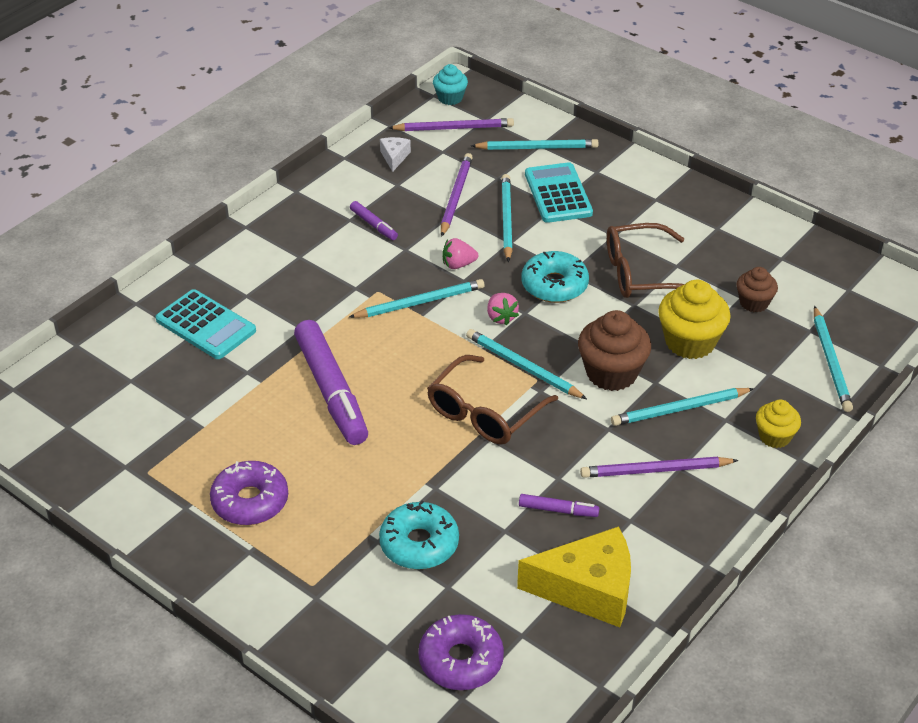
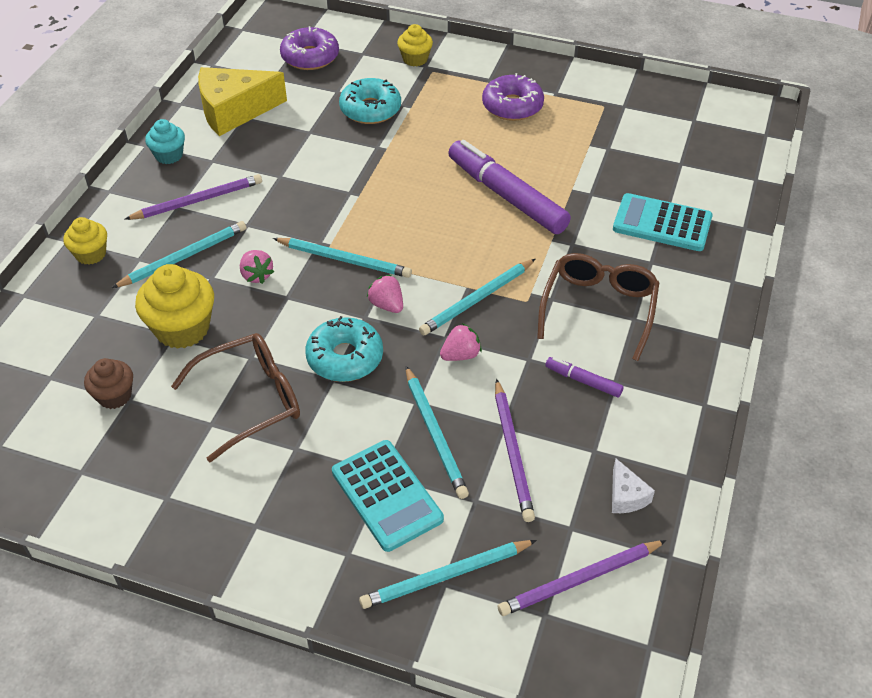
camera: 160 degrees right, 5 degrees up
brown glasses [427,355,558,445] -> brown glasses moved to [537,253,659,361]
turquoise cupcake [433,64,468,105] -> turquoise cupcake moved to [145,119,185,164]
purple marker [519,494,599,517] -> none
brown cupcake [578,310,651,391] -> pink strawberry [240,250,274,284]
turquoise pencil [814,306,853,412] -> none
none -> yellow cupcake [397,24,433,66]

